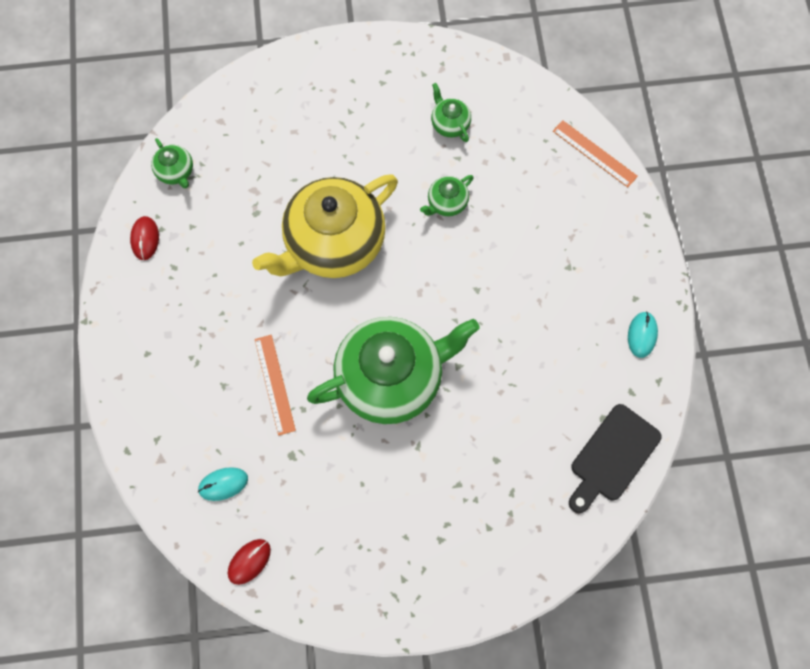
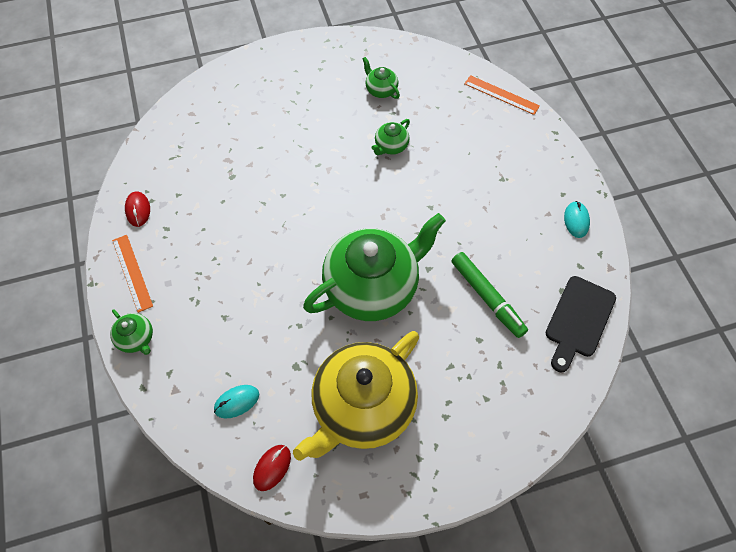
camera: 10 degrees left, 10 degrees down
green teapot [151,138,193,188] -> green teapot moved to [110,309,153,355]
yellow teapot [252,174,398,278] -> yellow teapot moved to [293,331,419,461]
orange ruler [255,335,296,436] -> orange ruler moved to [112,235,153,313]
none -> green marker [452,252,528,338]

